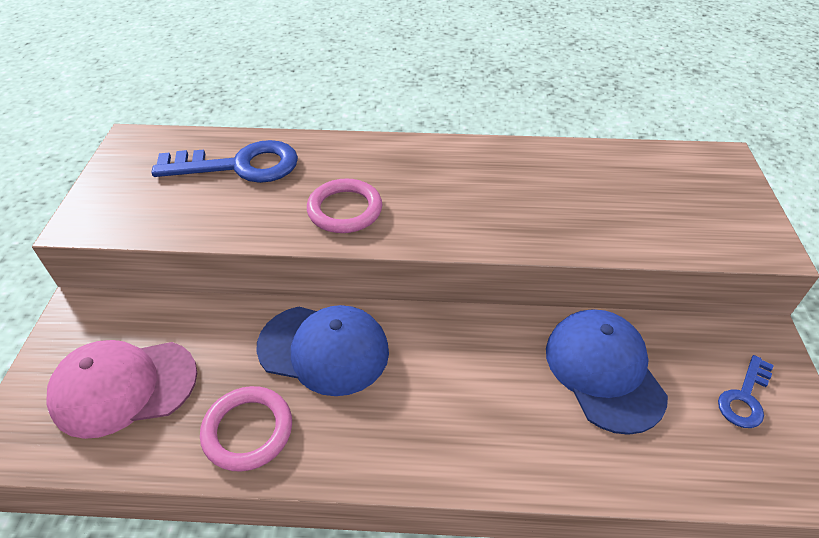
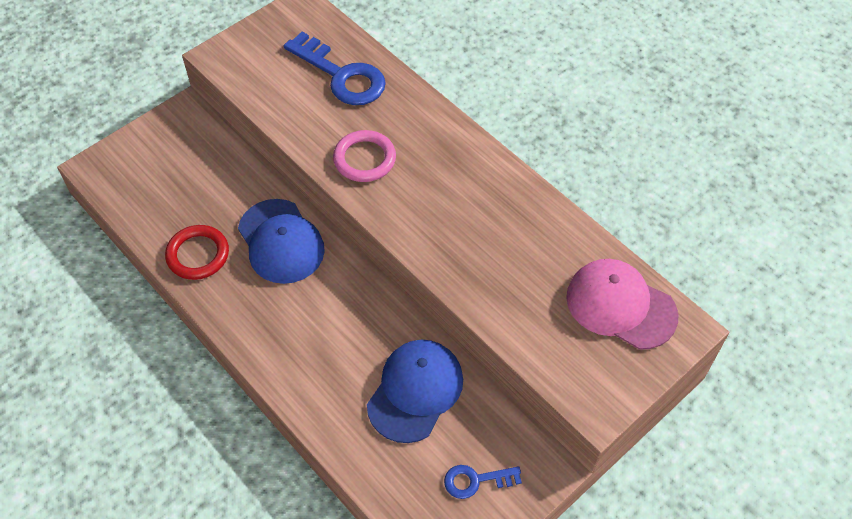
camera: 45 degrees right, 10 degrees up
pink cap [46,340,197,439] -> pink cap moved to [566,259,678,350]
pink ring [200,386,292,472] -> red ring [165,225,229,280]

